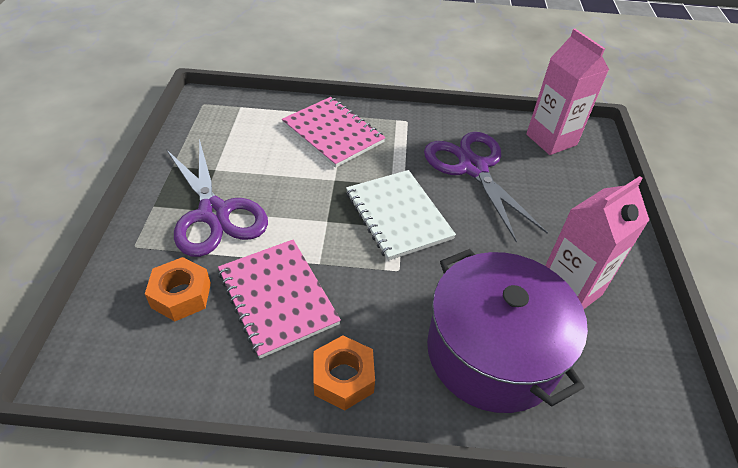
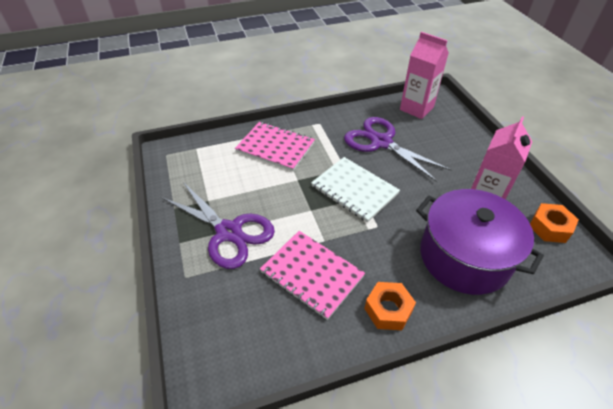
camera: 20 degrees left, 0 degrees up
orange nut [145,257,211,321] -> orange nut moved to [530,203,579,243]

